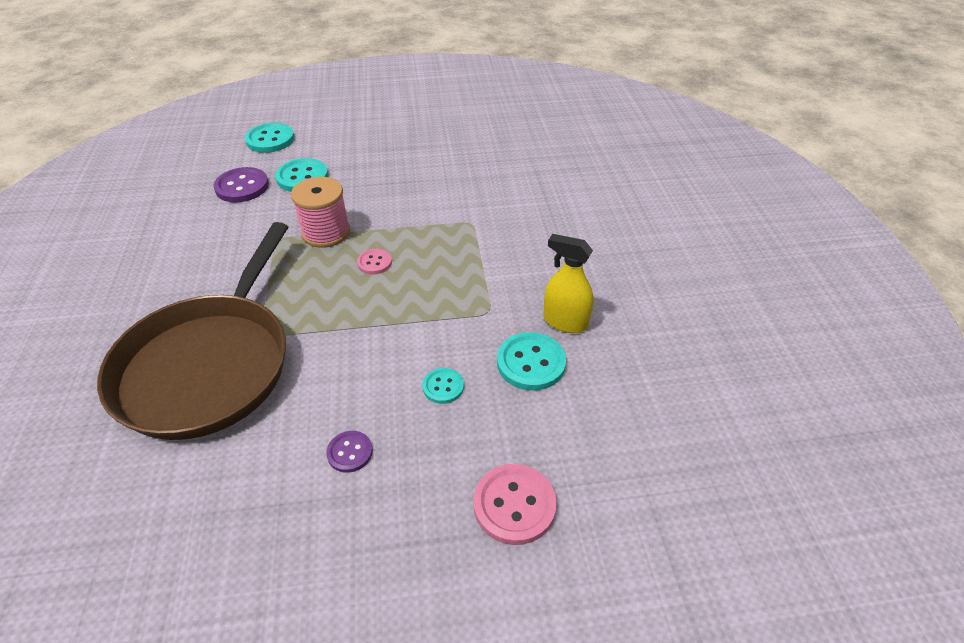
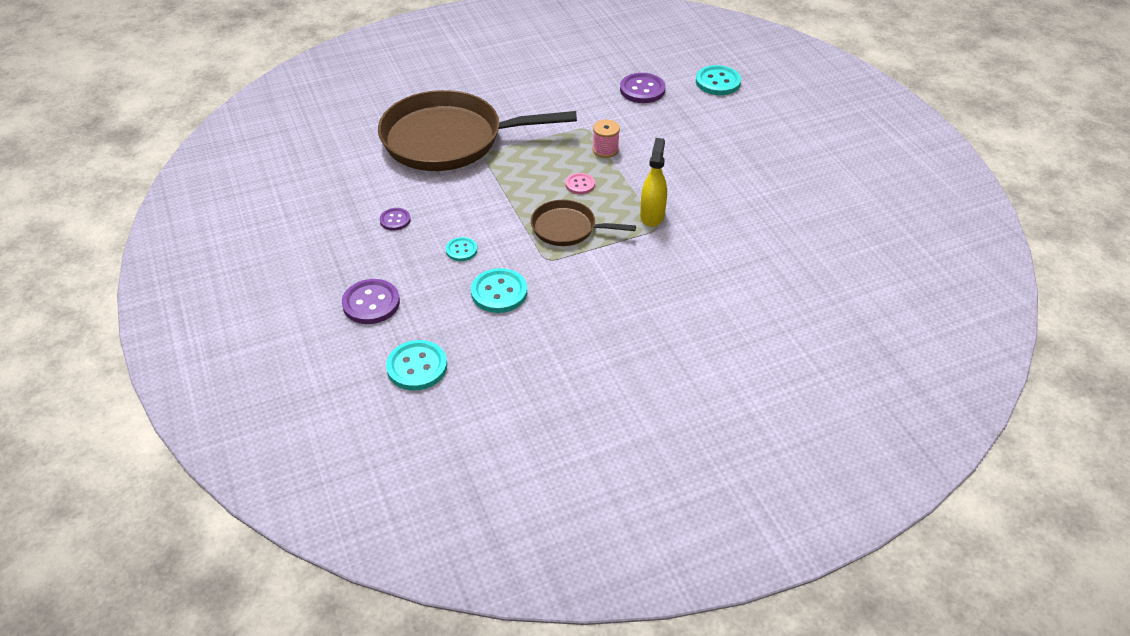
camera: 75 degrees right, 0 degrees up
turquoise button [275,158,328,192] -> turquoise button moved to [386,340,447,390]
pink spool [291,177,350,248] -> pink spool [592,119,620,158], size x0.64
pink button [473,464,557,545] -> purple button [342,279,400,324]
yellow spray bottle [543,234,594,333] -> yellow spray bottle moved to [640,138,667,227]
none -> brown pan [531,200,636,246]

